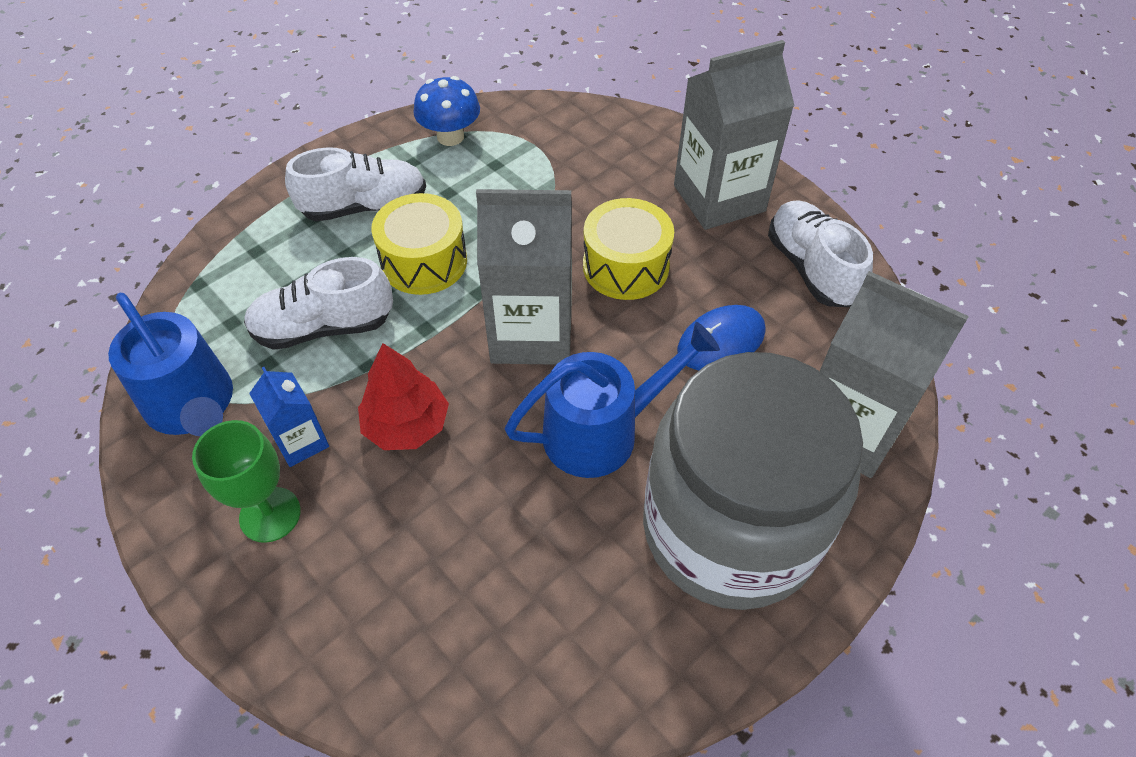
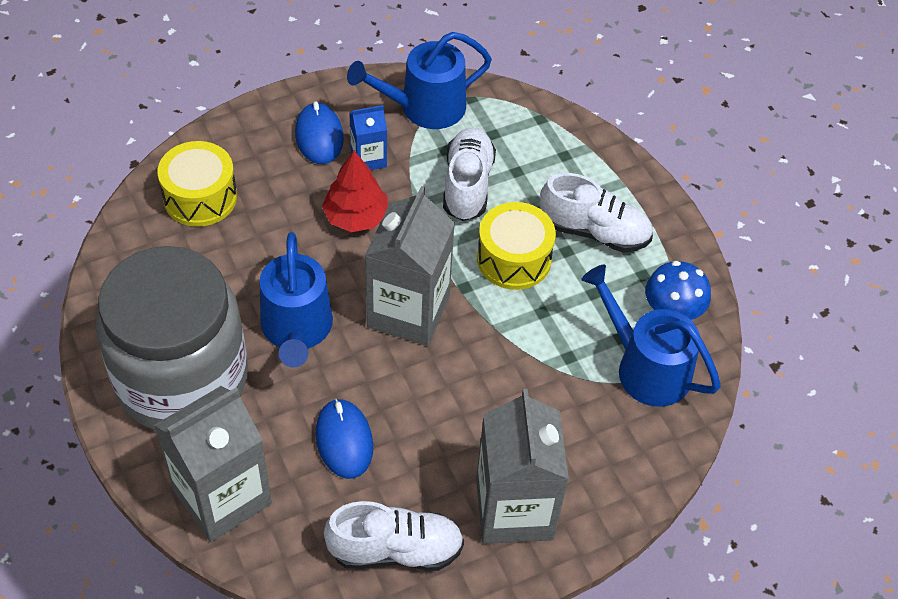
camera: 105 degrees right, 0 degrees up
green goblet [192,420,301,543] -> blue mouse [295,101,344,164]
white shoe [285,147,426,221] -> white shoe turned 75 degrees counterclockwise [540,173,653,253]
yellow drum [583,198,674,300] -> yellow drum moved to [158,141,237,227]
none -> blue watering can [581,265,721,407]

